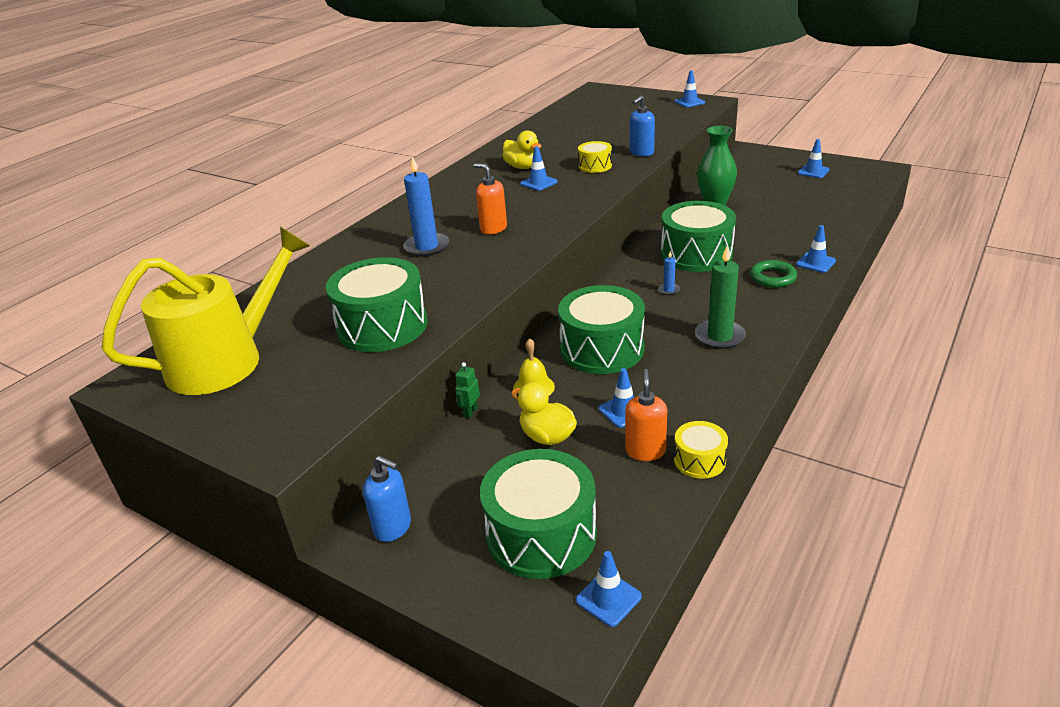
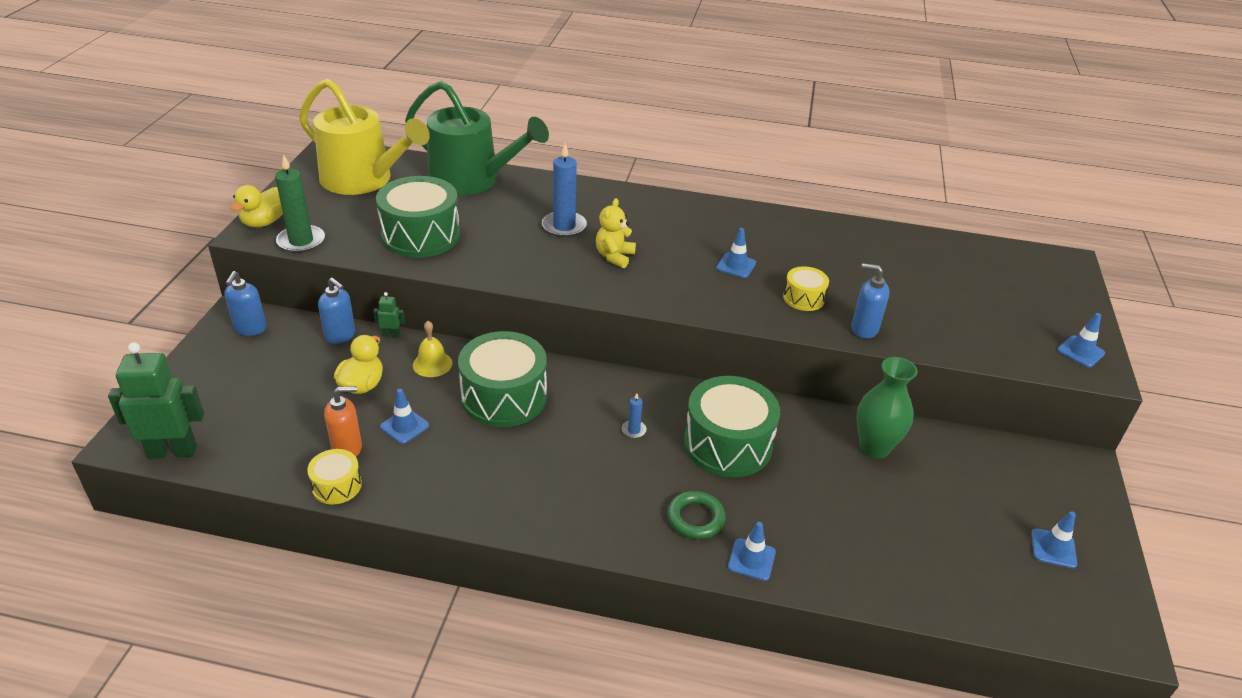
camera: 65 degrees right, 5 degrees up
orange soap dispenser [474,163,507,235] -> yellow teddy bear [596,198,636,268]
green drum [480,449,597,579] -> none
yellow duck [502,130,542,169] -> yellow duck moved to [230,185,283,227]
blue traffic cone [576,551,642,627] -> green robot [108,342,204,459]
green candle [695,246,746,349] -> green candle moved to [275,155,325,253]
none -> blue soap dispenser [318,278,355,344]
none -> green watering can [405,81,549,195]

